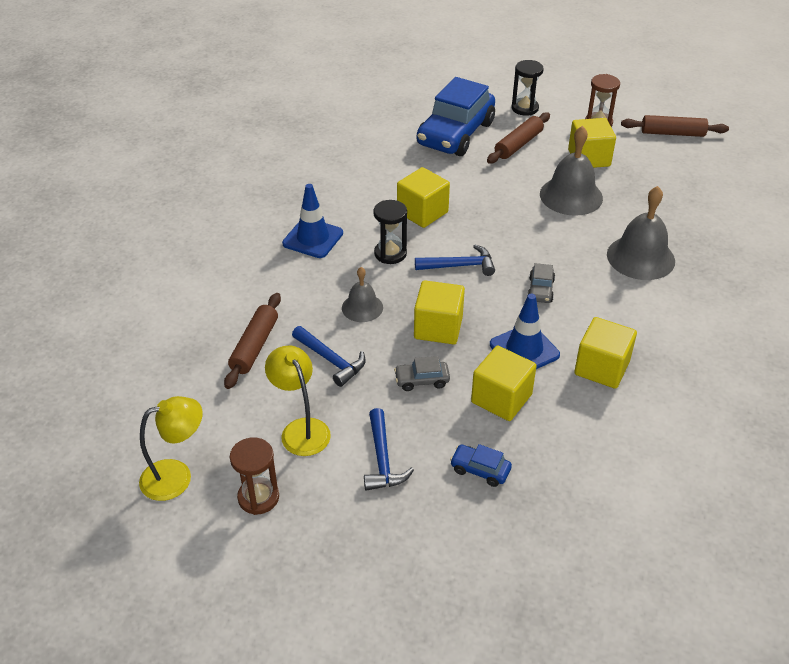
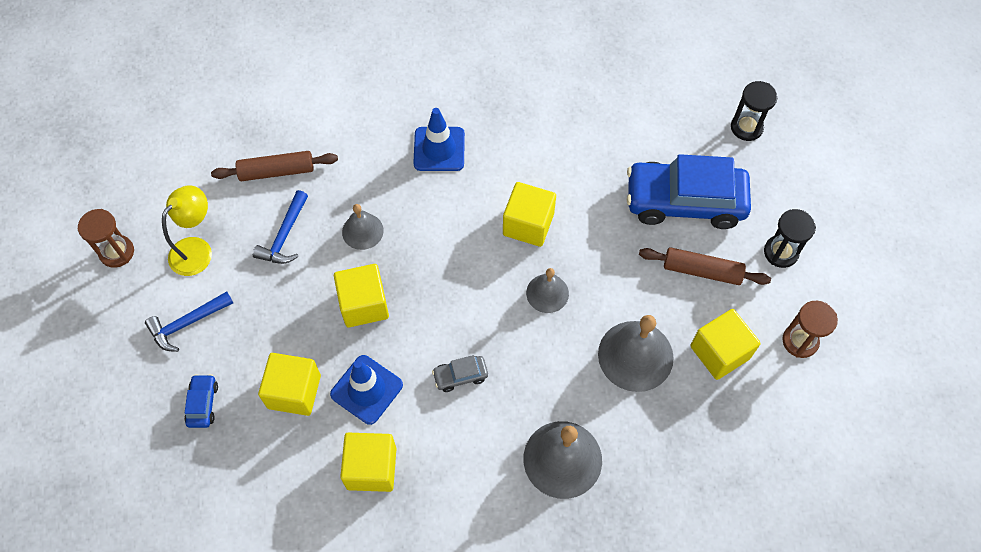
camera: 65 degrees right, 20 degrees up
yellow lamp [139,396,202,501] -> none
black hourglass [373,200,407,264] -> black hourglass moved to [731,81,778,141]
grey car [394,356,450,391] -> none
blue hammer [415,245,495,276] -> none
brown rolling pin [621,115,729,137] -> none
none -> grey bell [526,268,569,313]

